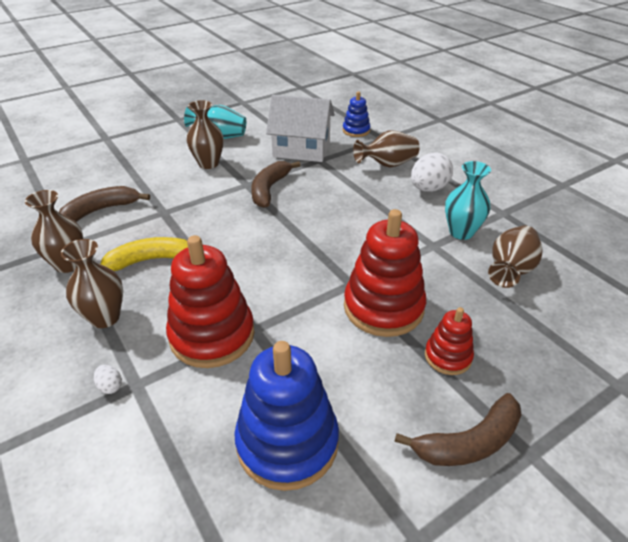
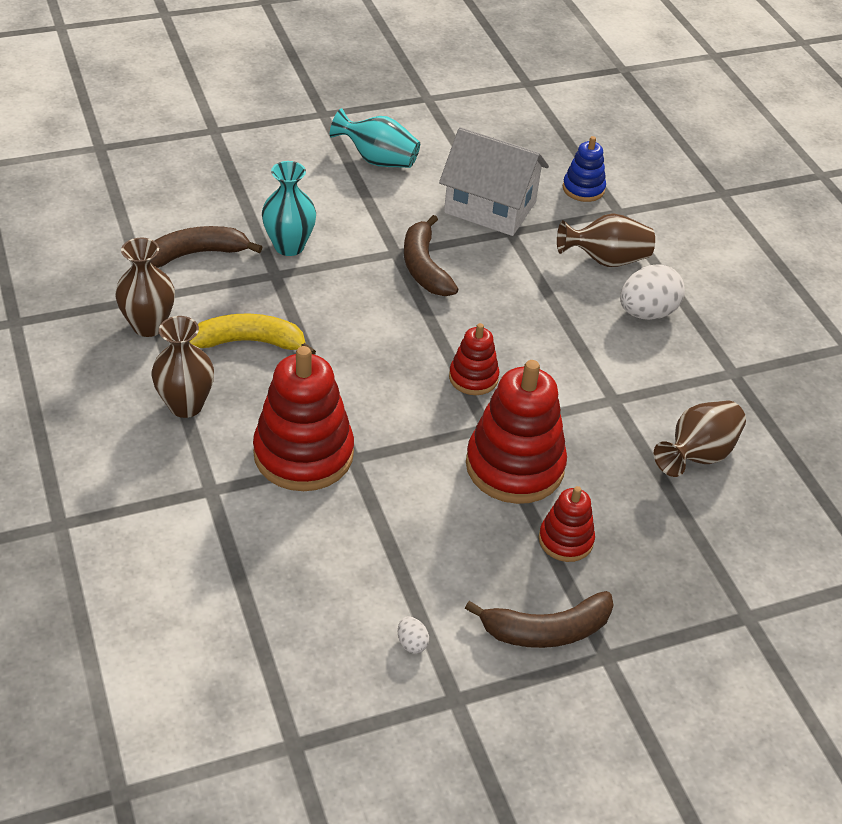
camera: 10 degrees right, 5 degrees up
white egg [94,365,122,394] -> white egg moved to [398,616,429,654]
brown vase [186,100,224,169] -> none
blue stacking toy [234,341,339,491] -> none
brown banana [251,161,301,208] -> brown banana turned 45 degrees counterclockwise [404,215,458,296]
turquoise vase [445,161,491,240] -> turquoise vase moved to [262,161,316,256]
none -> red stacking toy [449,323,499,395]

